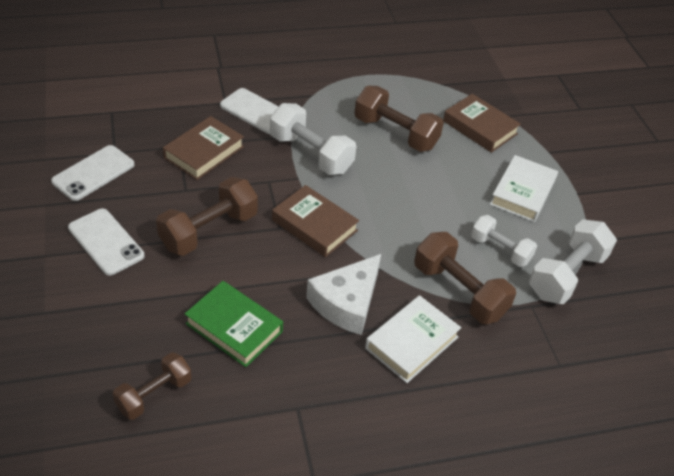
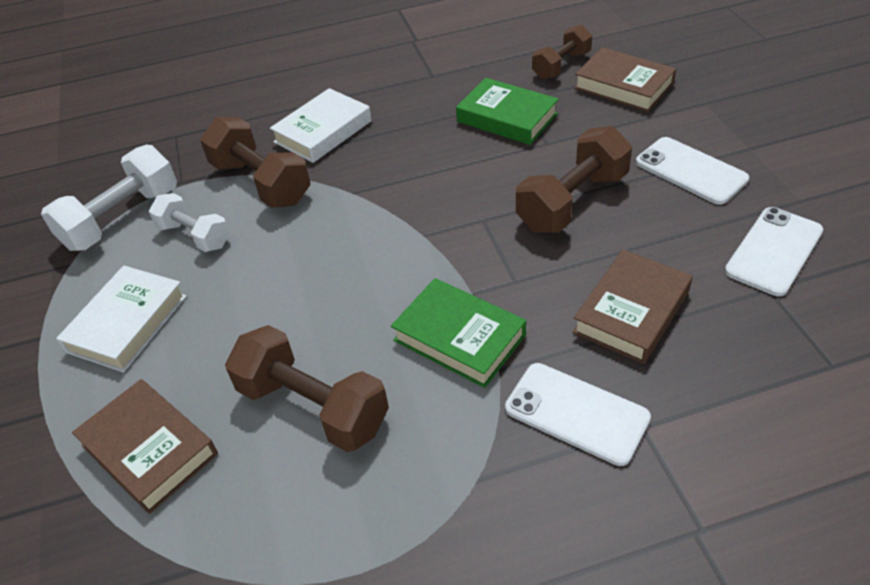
camera: 175 degrees left, 0 degrees up
white dumbbell [270,103,356,175] -> green book [391,278,526,388]
brown book [272,185,359,257] -> brown book moved to [574,47,676,112]
white cheese [306,254,381,335] -> none

